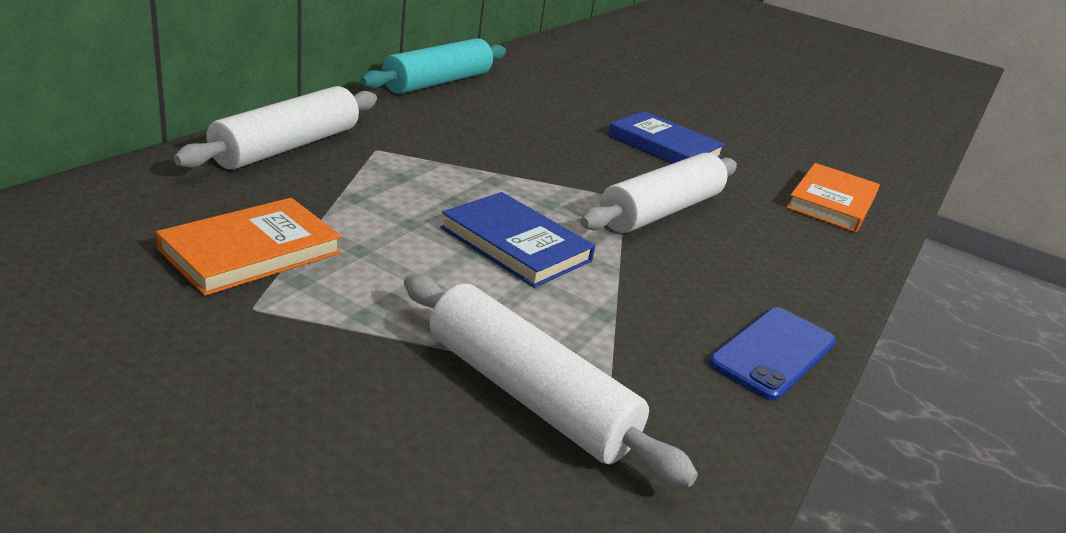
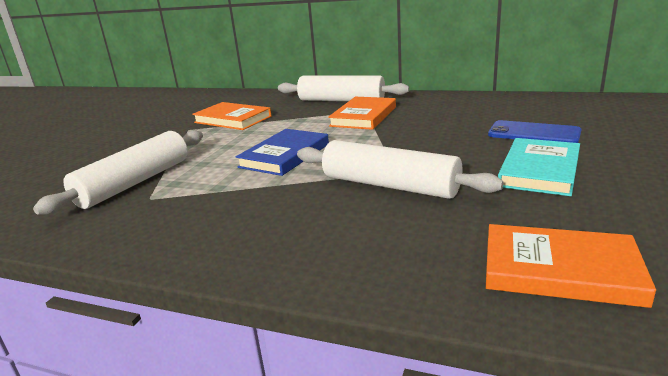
camera: 85 degrees right, 5 degrees down
turquoise rolling pin [361,38,506,94] -> none
blue book [608,111,725,164] -> turquoise book [498,138,580,196]
blue phone [709,307,836,401] -> blue phone moved to [488,120,582,143]
none -> orange book [328,97,396,130]

